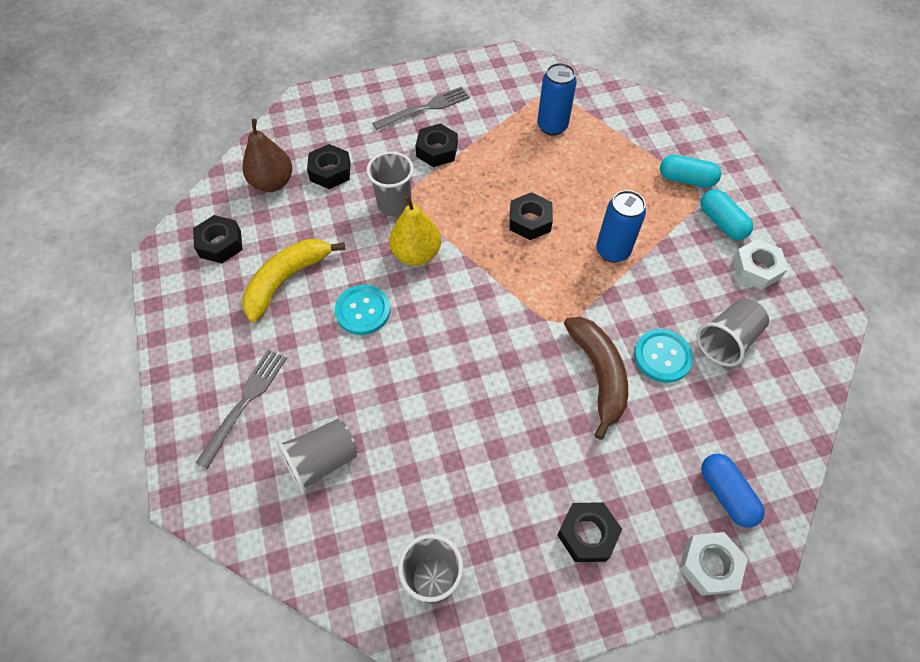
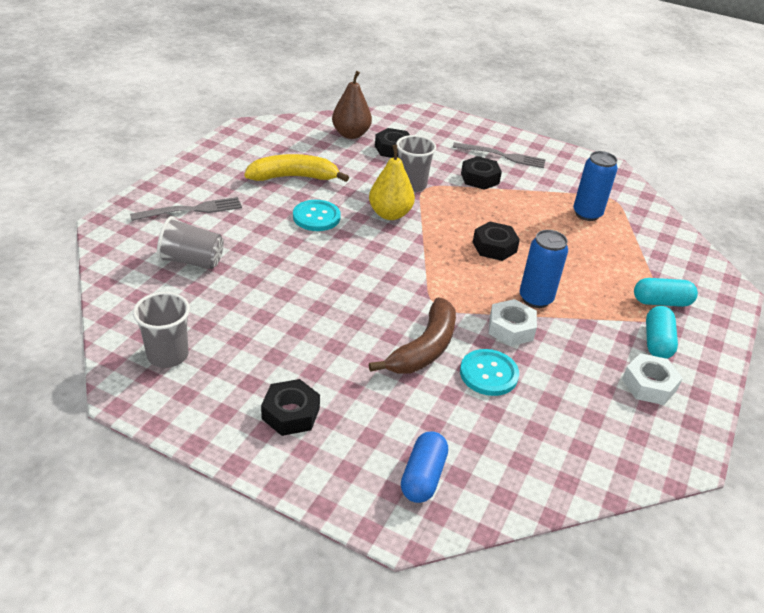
camera: 40 degrees right, 20 degrees down
black nut [193,215,243,263] -> none
turquoise capsule [660,155,721,188] -> turquoise capsule turned 60 degrees counterclockwise [634,278,698,307]
white nut [679,532,748,596] -> white nut moved to [489,299,537,346]
grey cup [697,298,769,367] -> none

